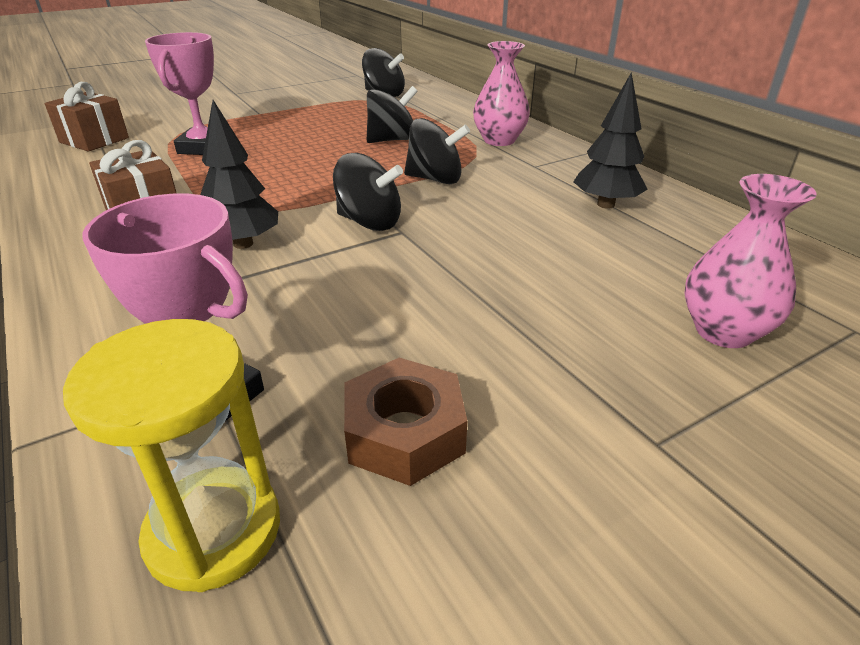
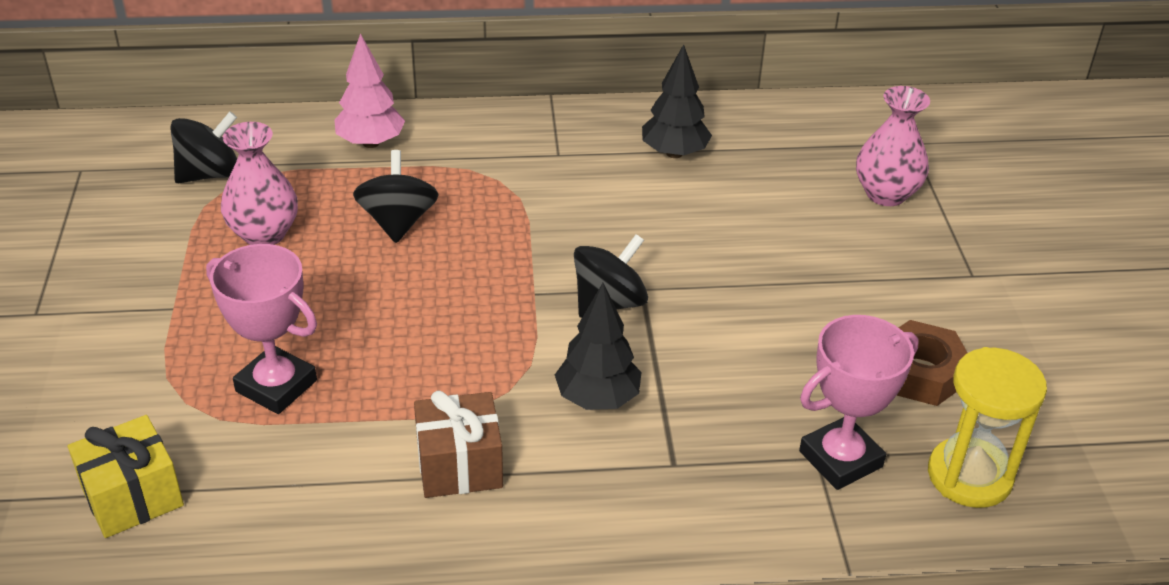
camera: 65 degrees left, 5 degrees up
brown gift [45,82,129,152] -> yellow gift [68,415,184,538]
black spinning top [404,118,470,184] -> none
pink vase [473,41,530,146] -> pink vase moved to [221,122,298,245]
none -> pink tree [334,33,405,148]

